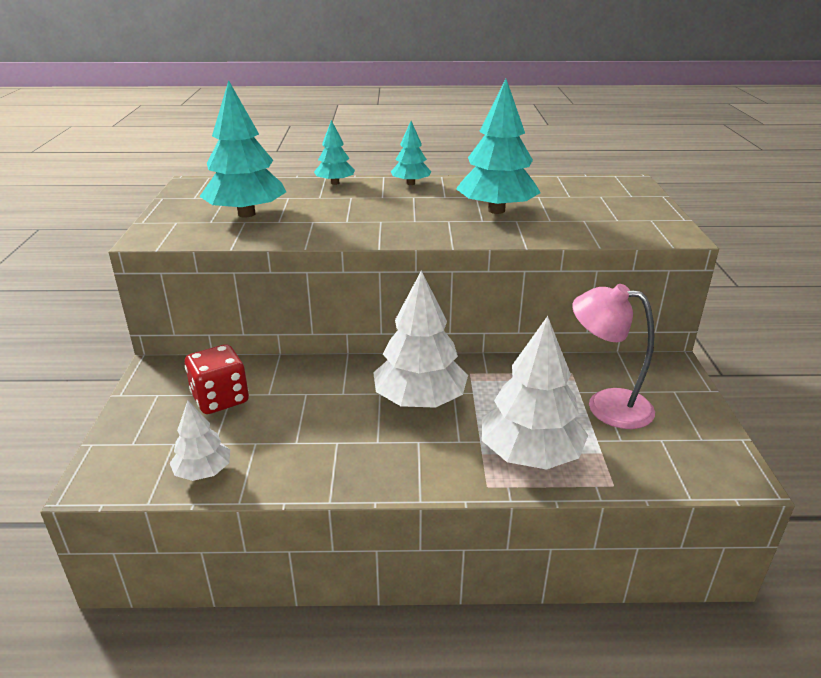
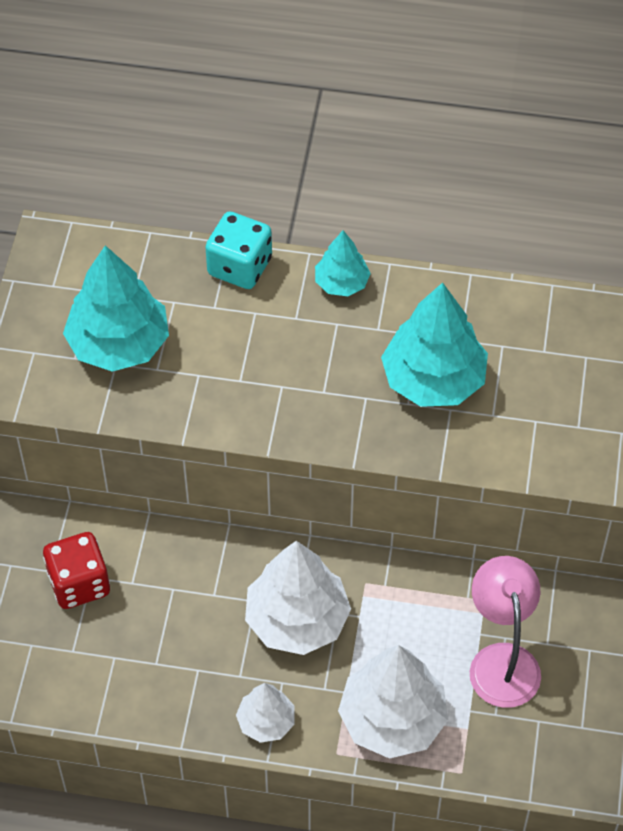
camera: 10 degrees right, 25 degrees up
white tree [170,401,230,481] -> white tree moved to [236,683,295,743]
turquoise tree [314,120,355,185] -> turquoise dice [205,211,272,289]
pink lamp [572,284,655,429] -> pink lamp turned 45 degrees clockwise [470,556,541,708]

